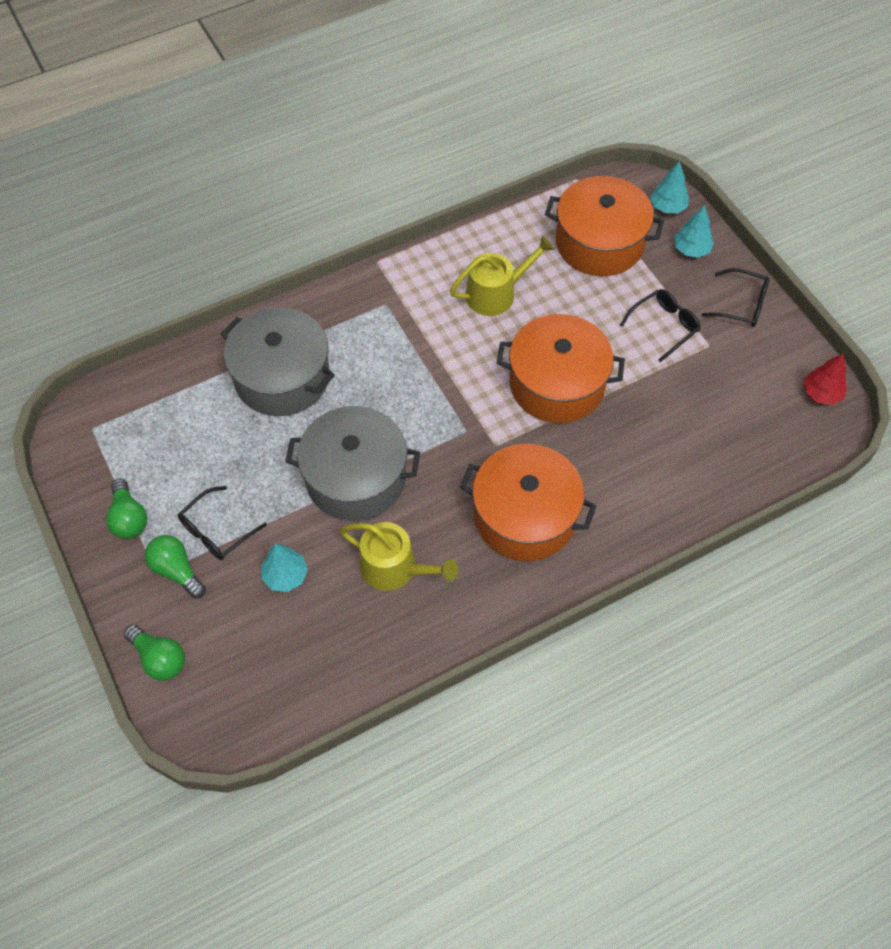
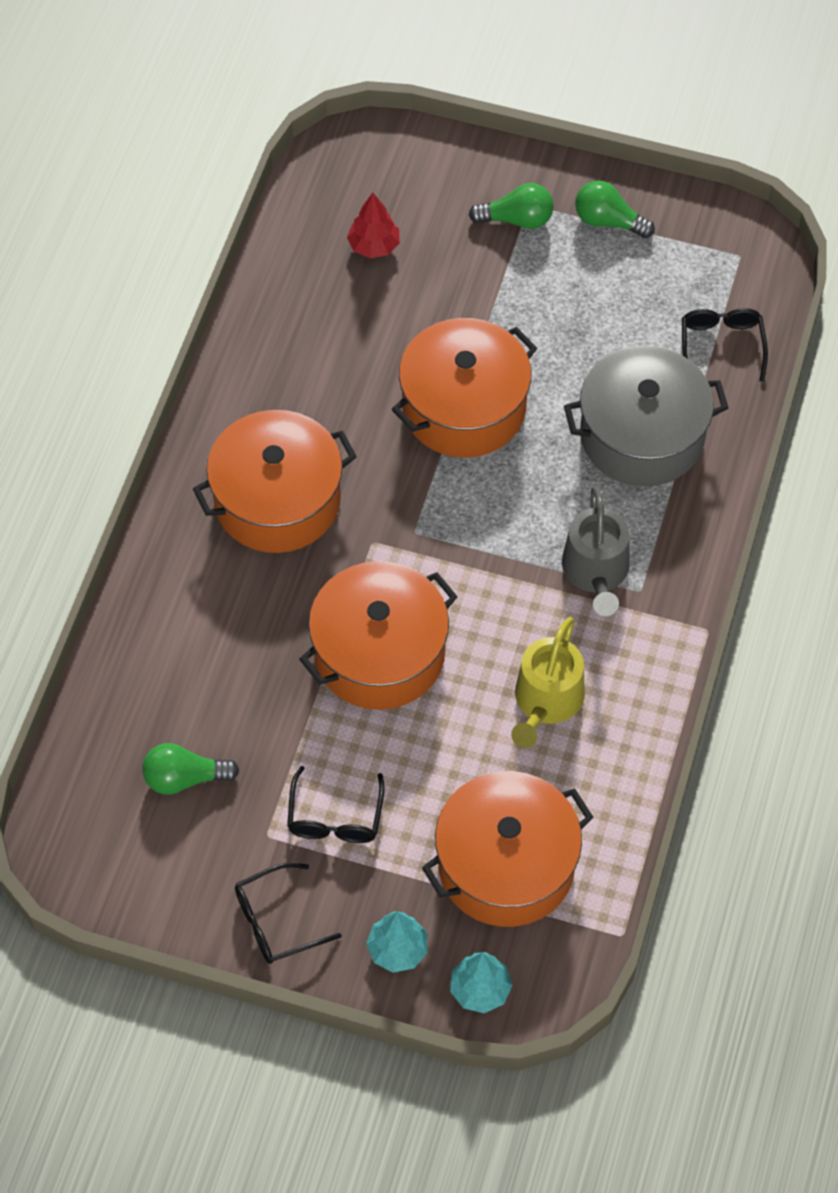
camera: 135 degrees right, 0 degrees up
green light bulb [124,625,185,680] -> green light bulb moved to [142,743,239,795]
black glasses [178,486,267,560] -> black glasses moved to [682,308,768,382]
turquoise tree [261,543,308,592] -> none
grey pot [285,406,420,521] -> orange pot [392,318,537,458]
yellow watering can [340,522,458,591] -> none
red tree [804,354,847,405] -> red tree moved to [347,193,400,258]
none -> grey watering can [562,486,630,616]

